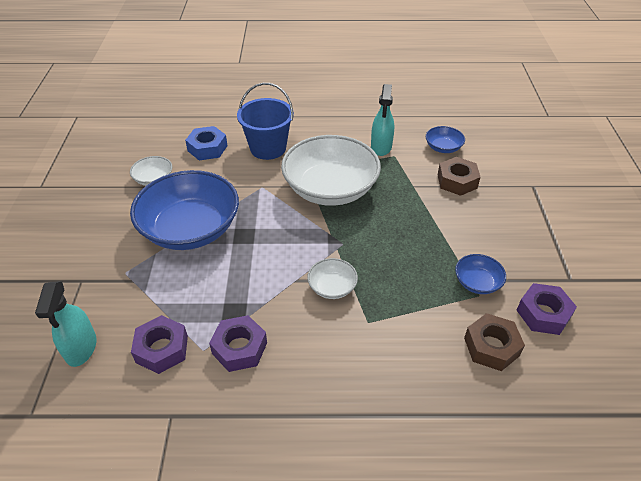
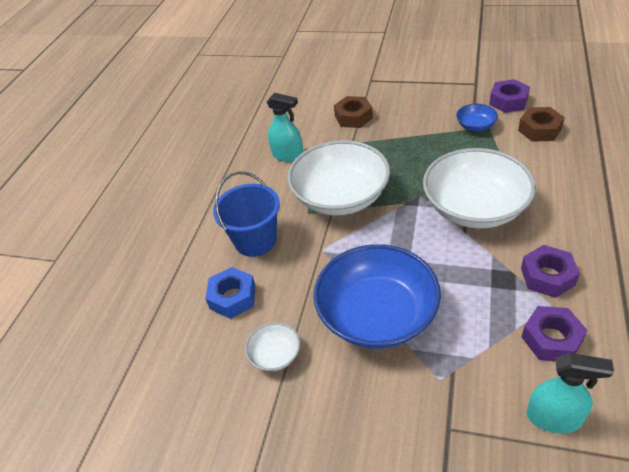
camera: 70 degrees left, 0 degrees up
white bowl [307,258,358,299] -> white bowl [423,148,536,229], size x2.28
blue bowl [426,126,465,153] -> none

